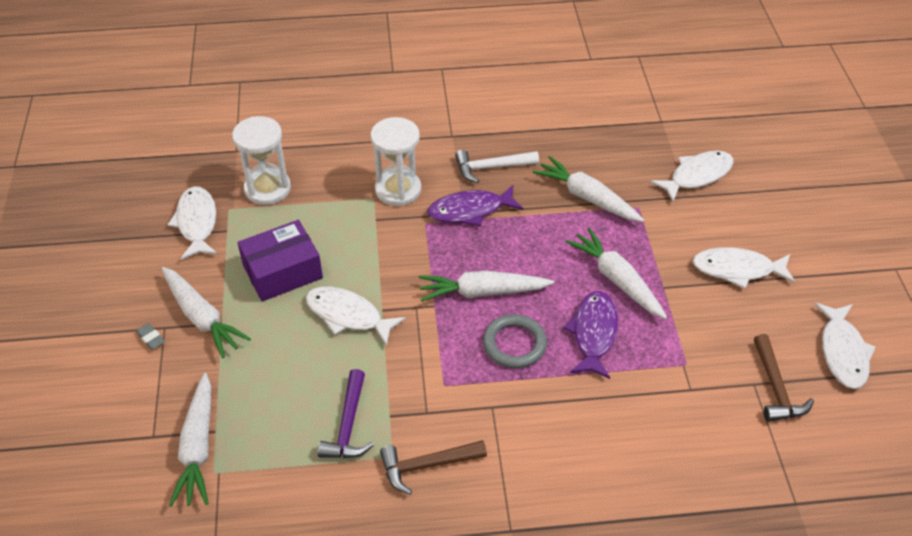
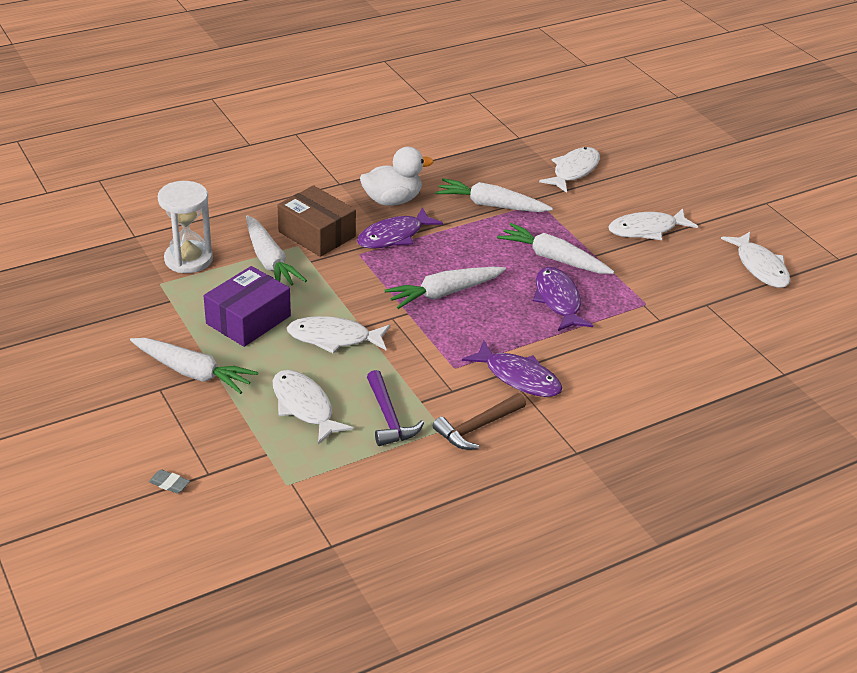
camera: 25 degrees left, 10 degrees down
grey eraser [136,323,165,350] -> grey eraser moved to [149,470,190,494]
white fish [168,186,217,260] -> white fish moved to [273,370,353,444]
white carrot [169,373,211,507] -> white carrot moved to [246,215,307,286]
white hourglass [370,117,421,206] -> brown box [278,185,356,257]
white hammer [455,150,539,183] -> white duck [360,147,433,206]
grey ring [483,314,547,368] -> none
brown hammer [754,334,814,422] -> none
none -> purple fish [462,341,563,397]

